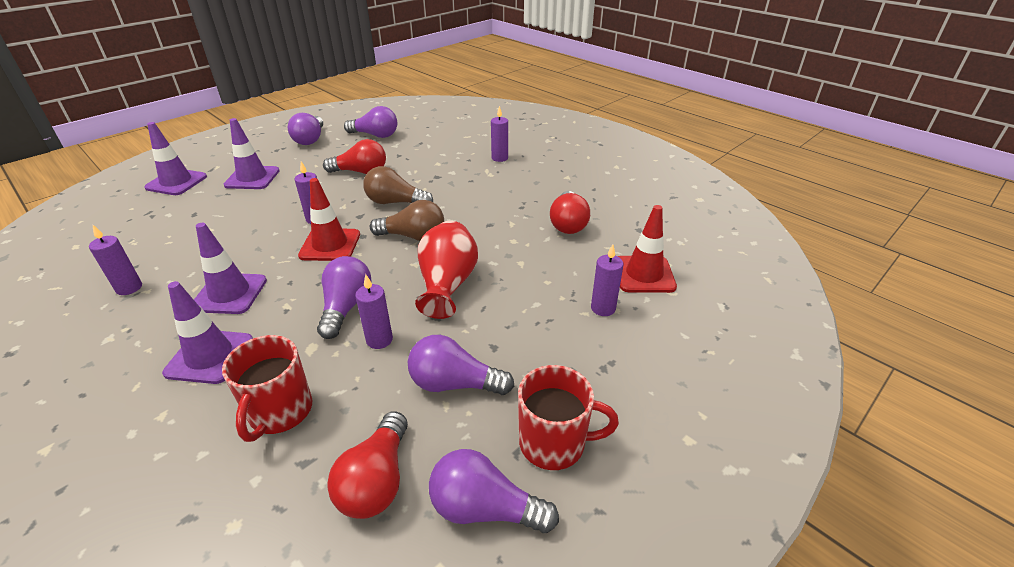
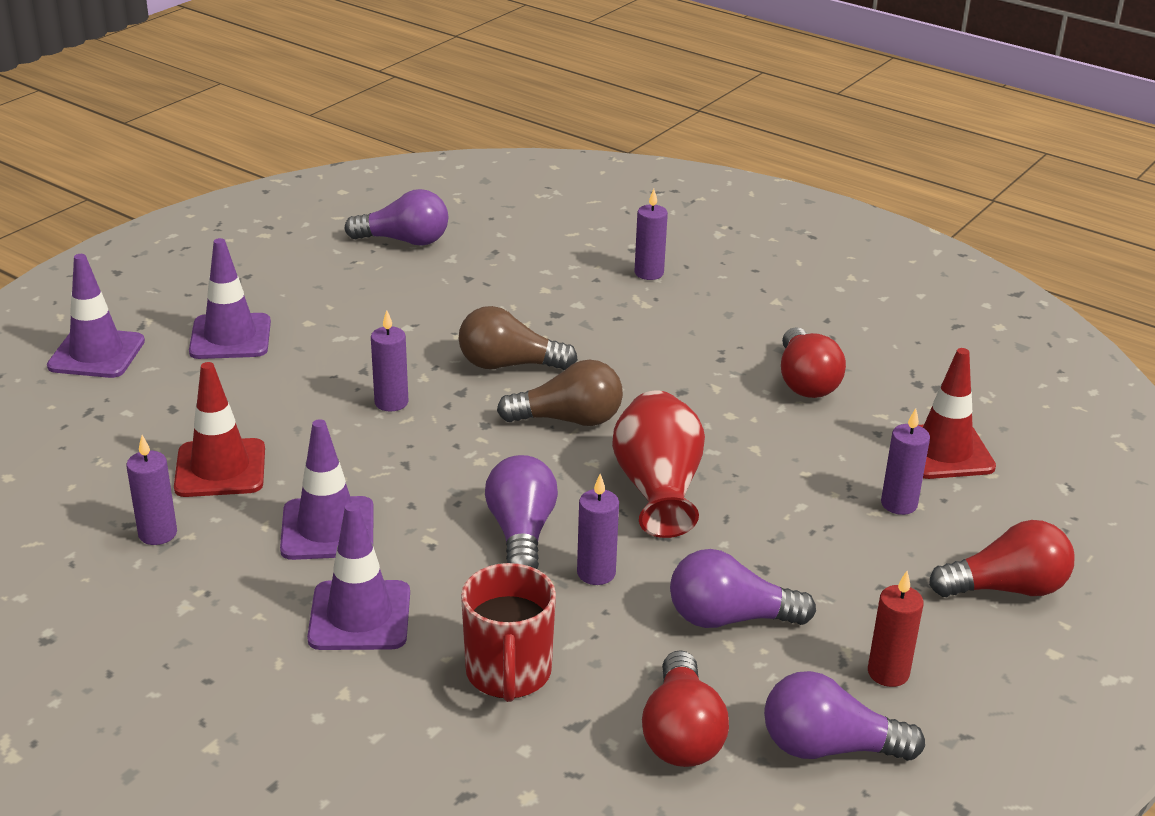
camera: 10 degrees left, 5 degrees down
purple light bulb [288,113,323,145] -> none
red traffic cone [298,178,360,261] -> red traffic cone moved to [174,362,265,497]
red light bulb [323,139,386,174] -> red light bulb moved to [929,520,1075,597]
red mug [518,365,619,470] -> red candle [868,571,924,687]

